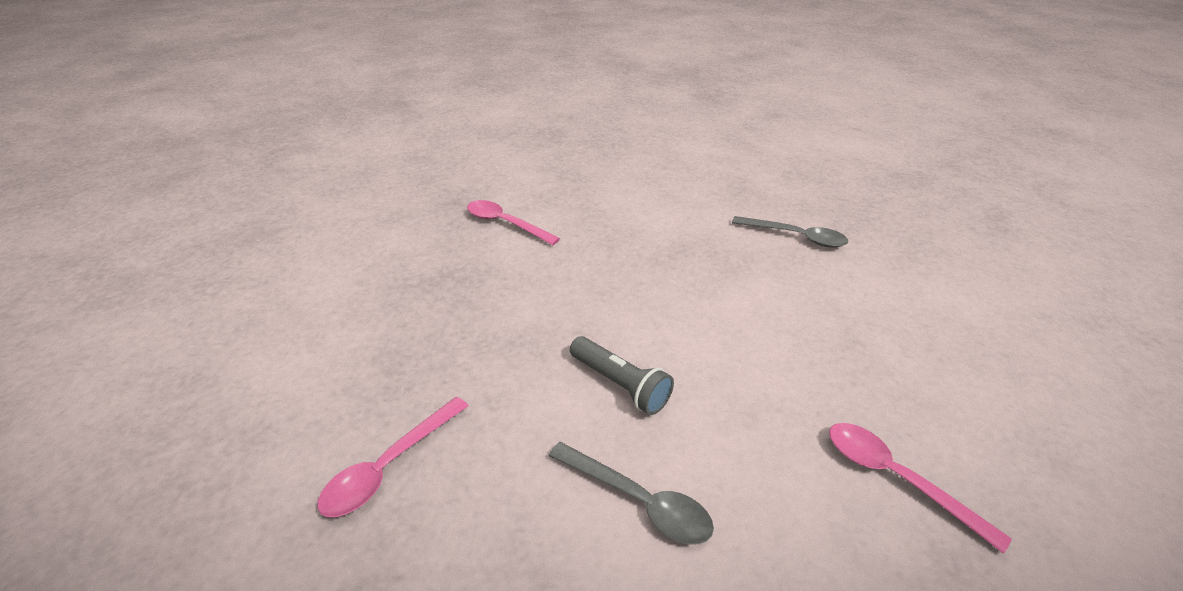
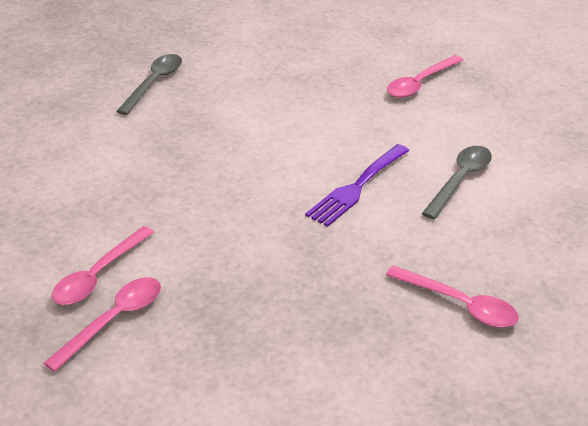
camera: 90 degrees left, 0 degrees up
grey flashlight [570,336,674,415] -> purple fork [305,144,409,227]
none -> pink spoon [44,277,161,372]

